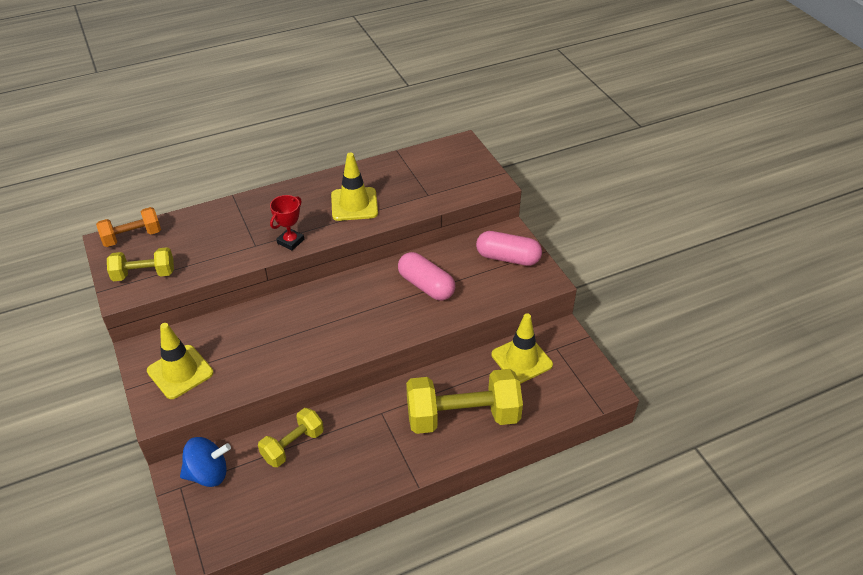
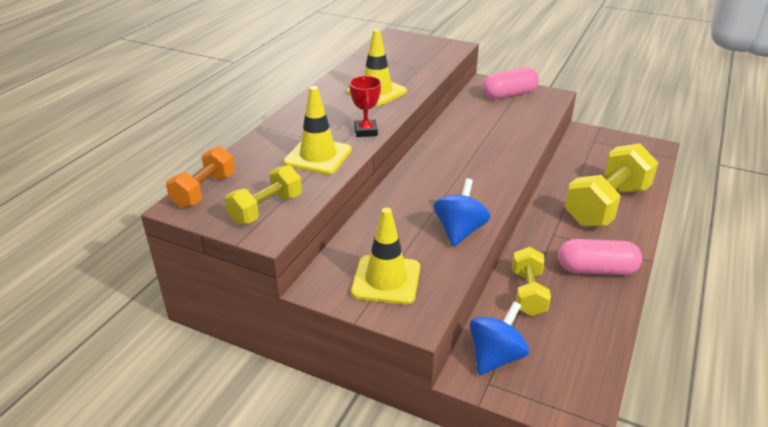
camera: 40 degrees left, 10 degrees down
pink capsule [398,252,455,301] -> pink capsule moved to [558,239,642,275]
yellow traffic cone [491,314,553,384] -> yellow traffic cone moved to [284,86,352,175]
none -> blue spinning top [434,178,491,247]

